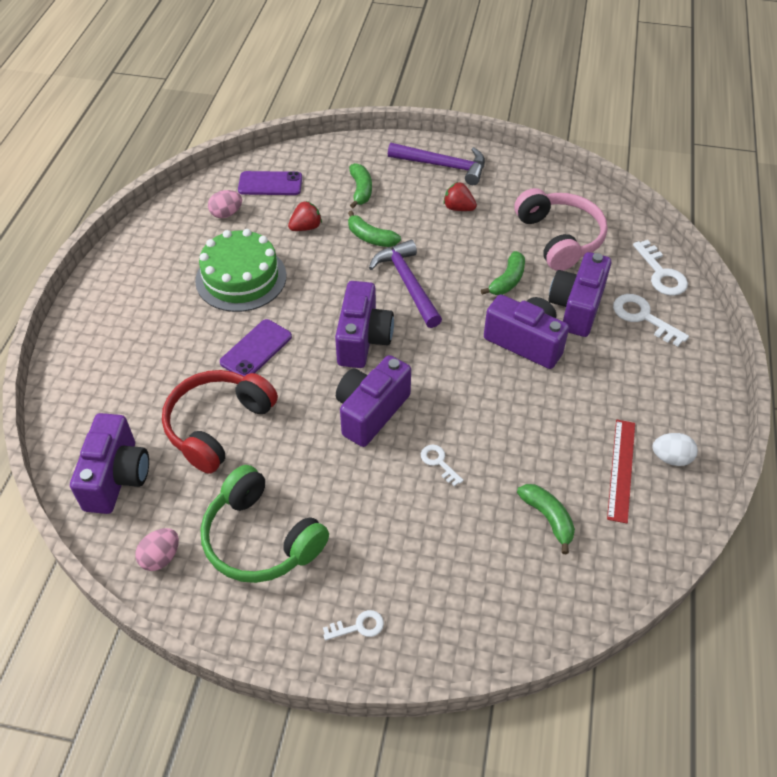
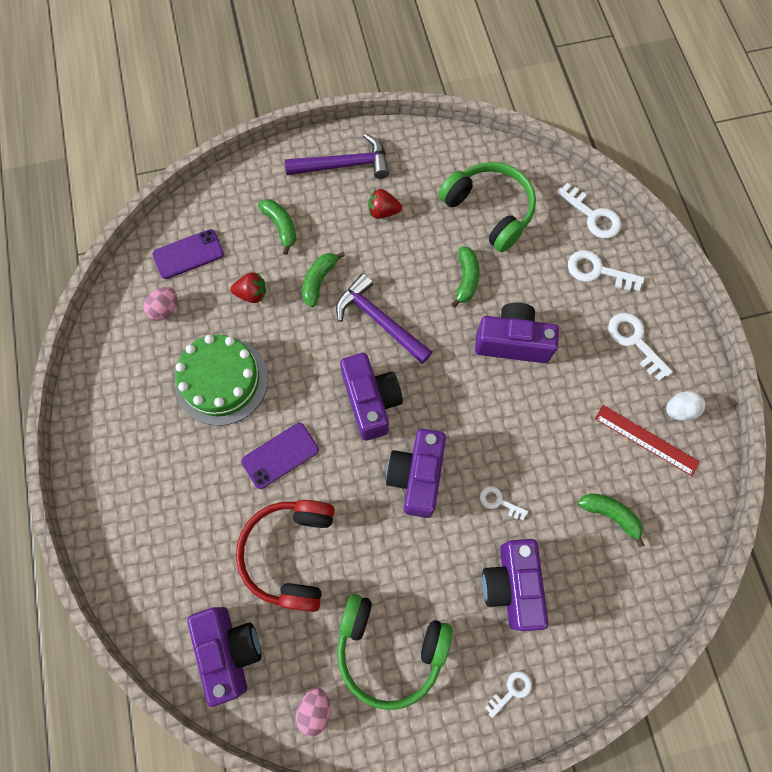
camera: 25 degrees left, 20 degrees up
purple phone [220,319,292,376] -> purple phone turned 45 degrees clockwise [241,423,319,489]
red strawberry [288,201,322,231] -> red strawberry turned 60 degrees clockwise [230,272,266,303]
green banana [348,211,401,247] -> green banana turned 105 degrees clockwise [302,252,345,307]
pink headphones [514,188,607,271] -> green headphones [438,162,536,252]
purple camera [548,252,611,337] -> purple camera moved to [482,539,548,631]
red ruler [607,420,635,523] -> red ruler turned 45 degrees counterclockwise [595,405,700,476]
none -> white key [608,313,673,381]

